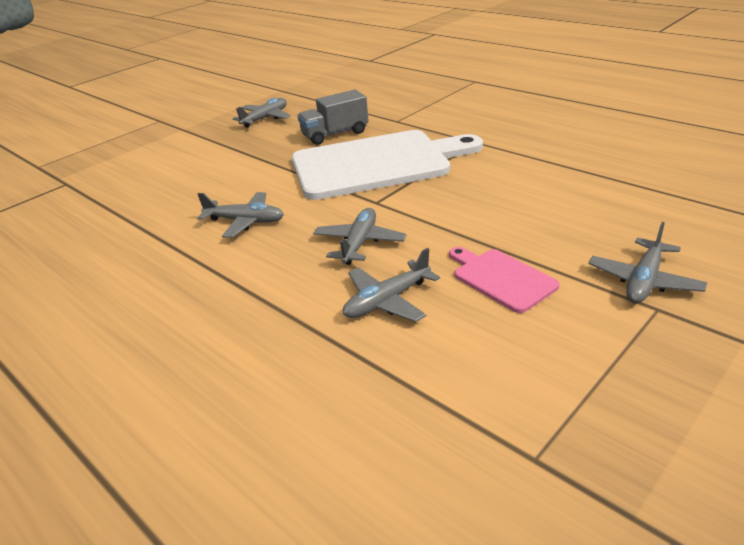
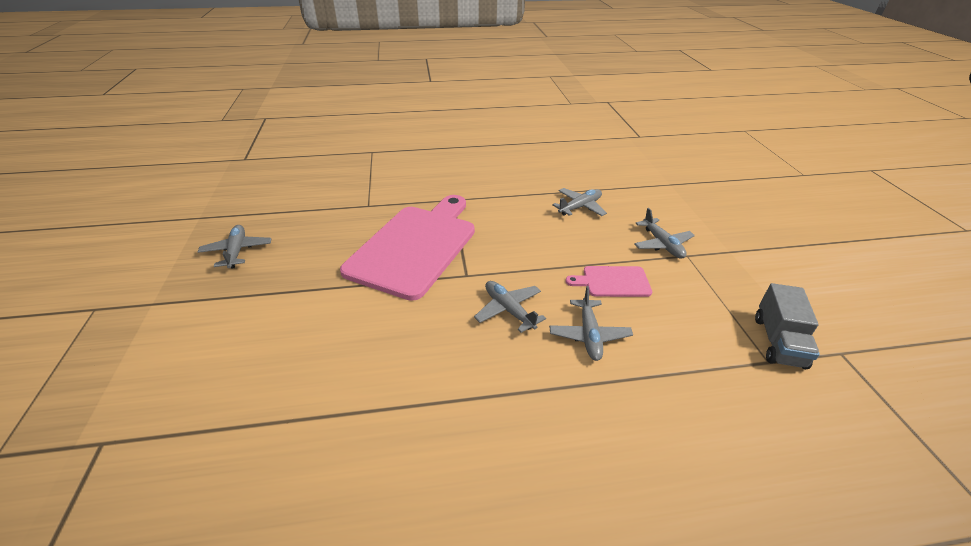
camera: 55 degrees left, 5 degrees up
grey plane [198,192,284,238] -> grey plane moved to [552,188,607,216]
white cutting board [292,130,483,200] -> pink cutting board [340,195,475,301]
grey truck [297,90,369,145] -> grey truck moved to [755,283,820,369]

